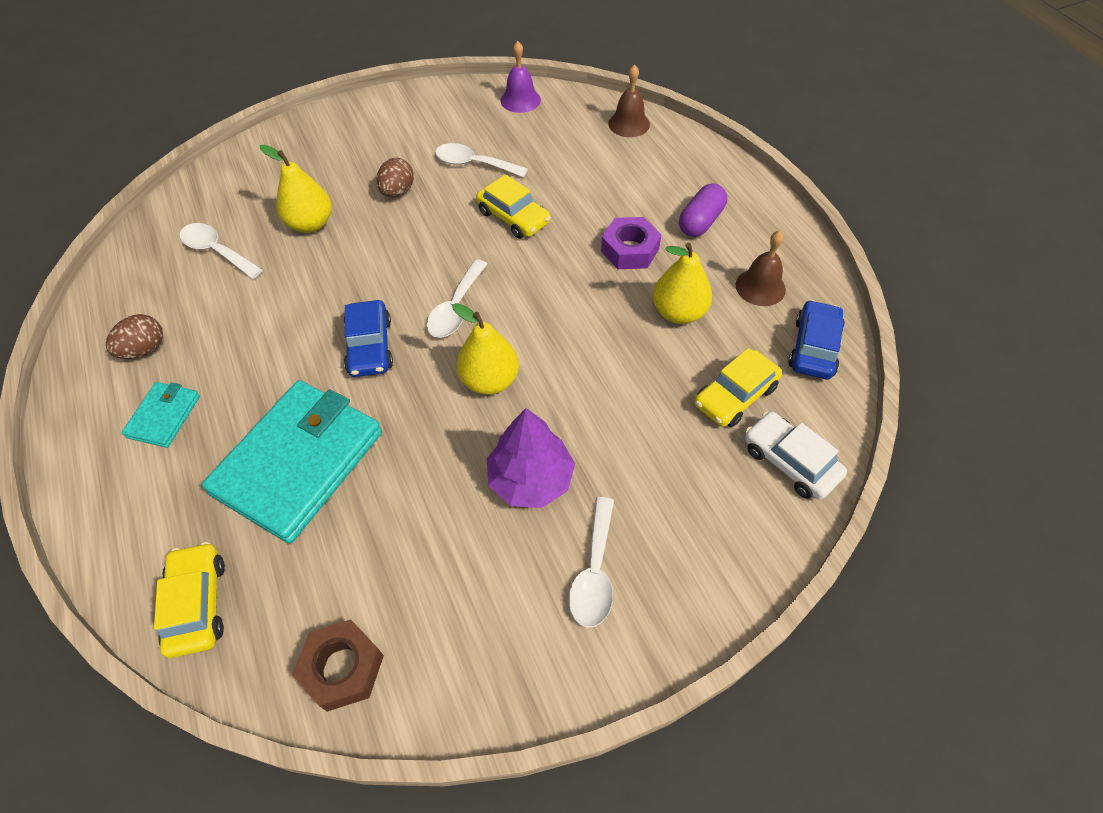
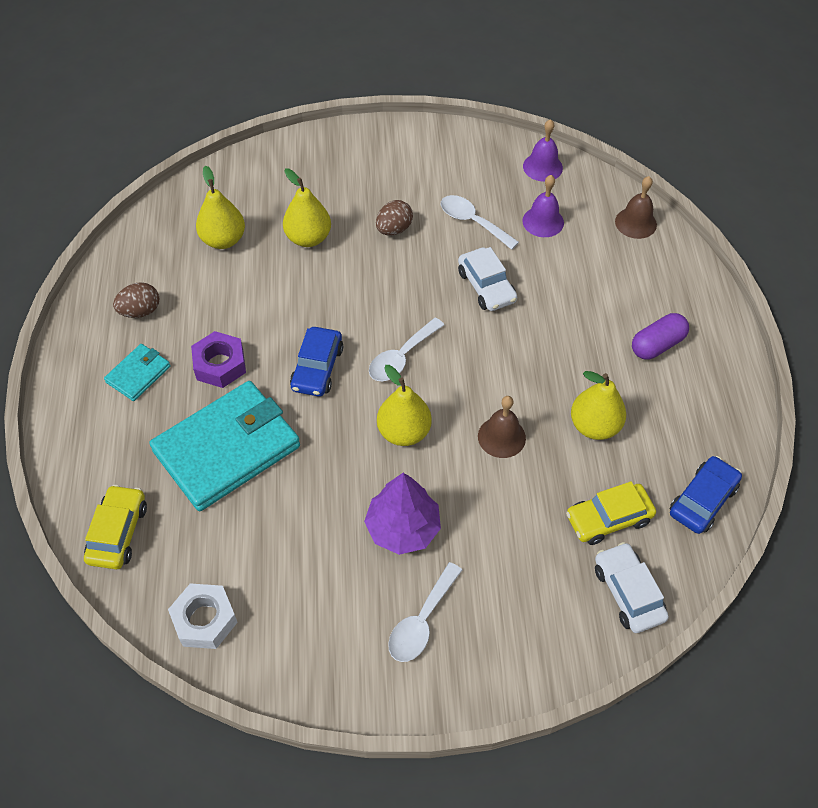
camera: 20 degrees right, 0 degrees up
white spoon [180,223,263,279] -> yellow pear [196,166,245,249]
brown nut [292,620,384,712] -> white nut [168,583,238,649]
yellow car [476,174,551,239] -> white car [458,247,517,311]
purple nut [601,217,662,269] -> purple nut moved to [191,331,246,388]
brown bell [736,231,786,306] -> brown bell moved to [478,396,526,458]
none -> purple bell [522,175,564,237]

